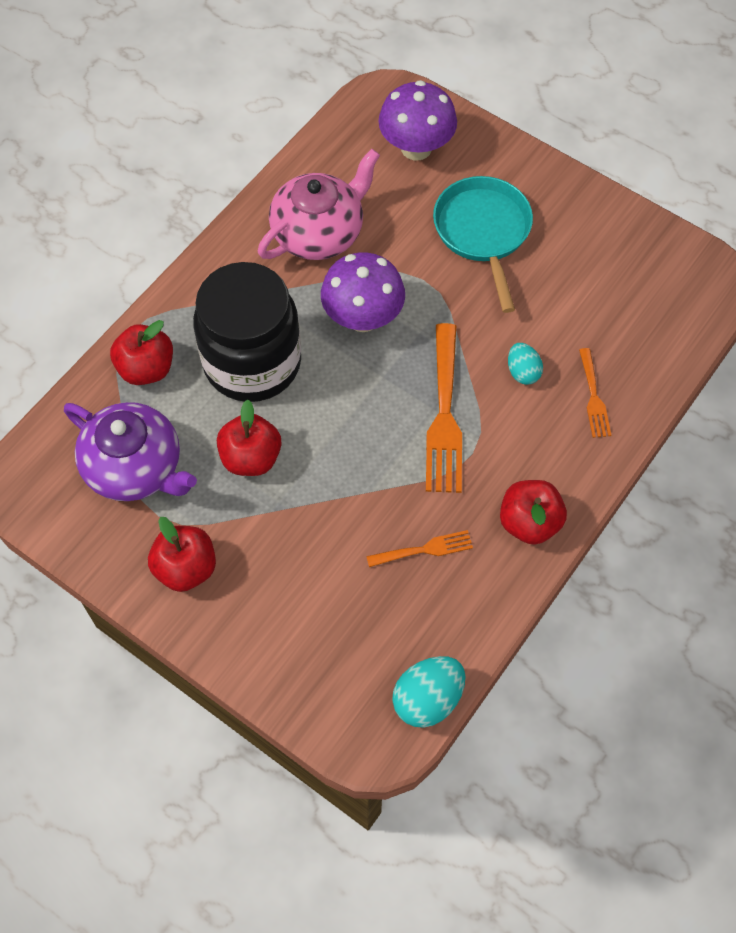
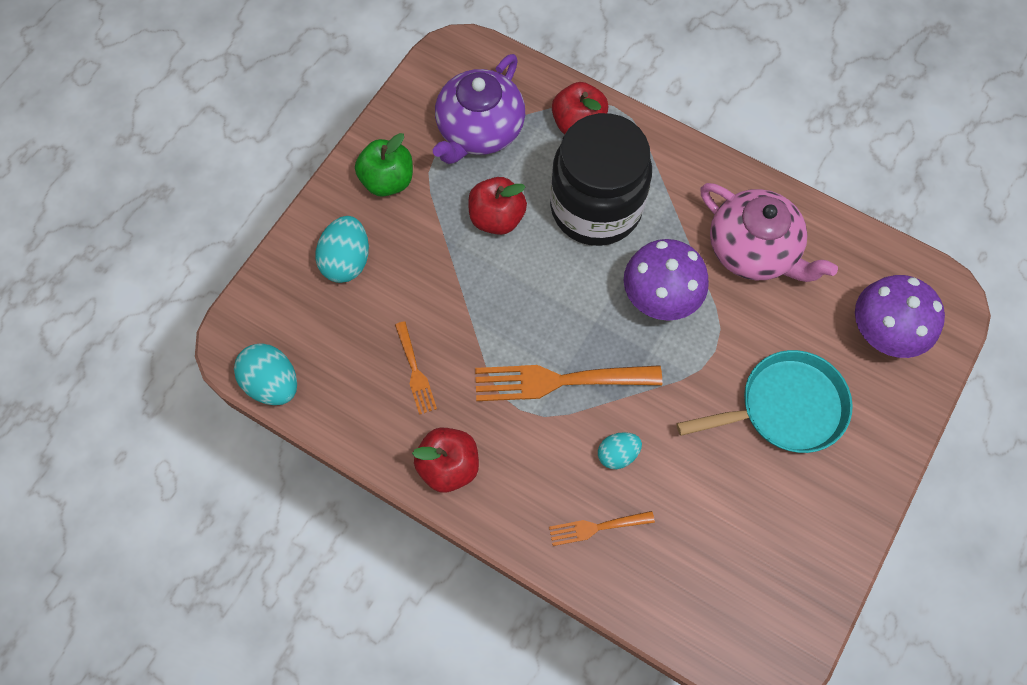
camera: 85 degrees right, 5 degrees up
red apple [148,517,216,592] -> green apple [355,133,413,197]
none -> turquoise egg [315,216,369,283]

